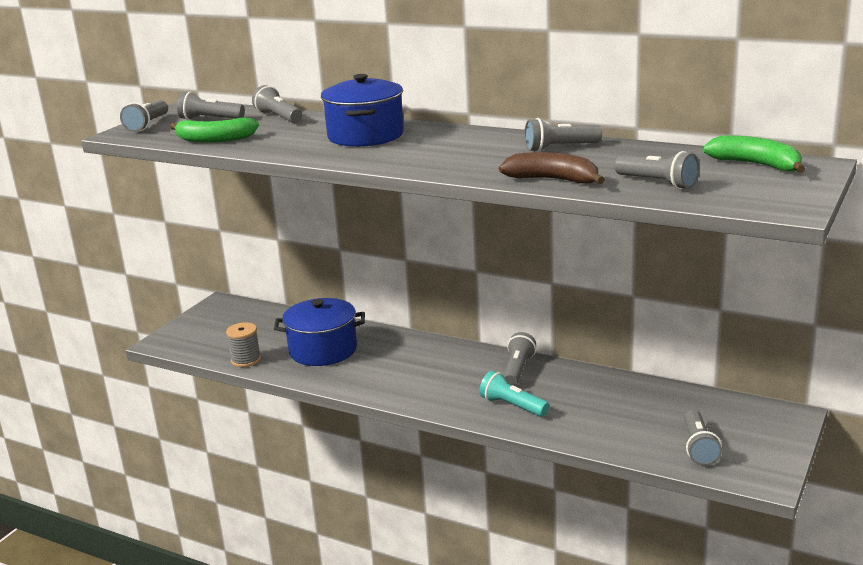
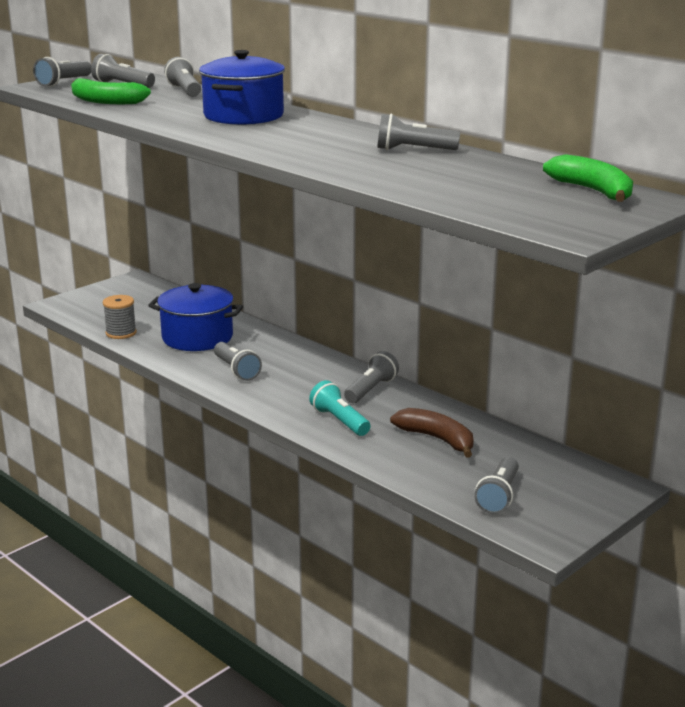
camera: 15 degrees right, 0 degrees up
brown banana [499,152,605,184] -> brown banana moved to [390,408,473,458]
grey flashlight [614,151,700,190] -> grey flashlight moved to [214,342,262,381]

